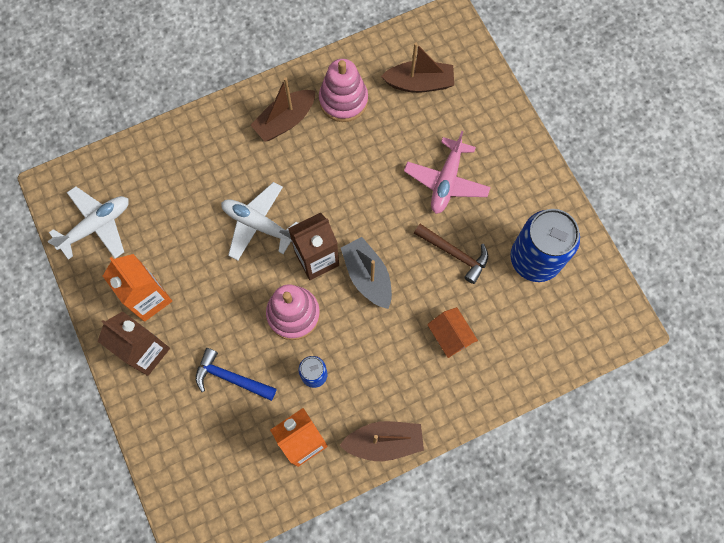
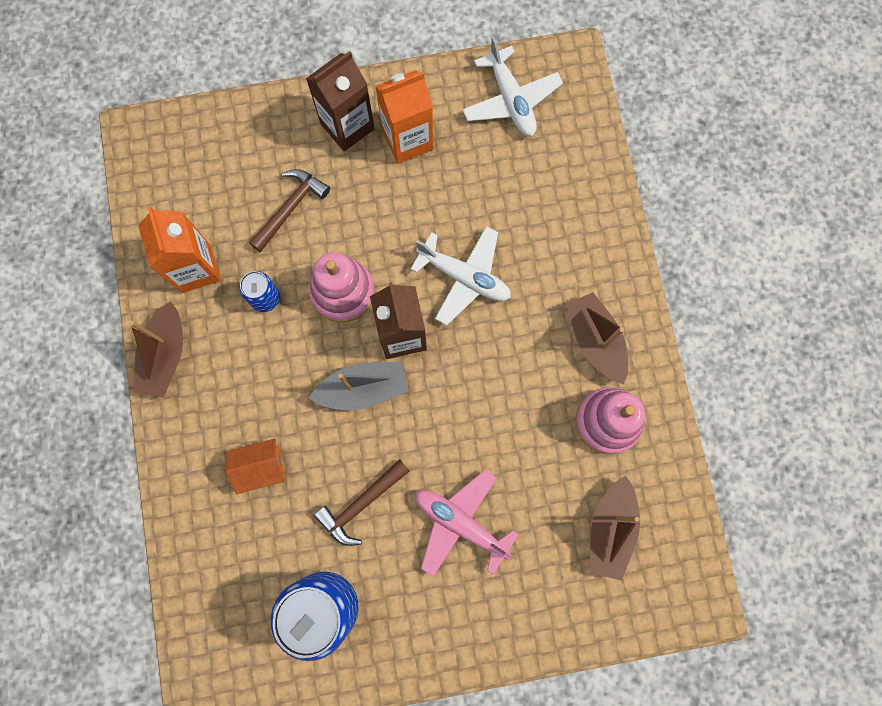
camera: 105 degrees right, 5 degrees up
blue hammer [196,348,276,401] -> brown hammer [249,169,330,252]
white plane [221,182,298,261] -> white plane turned 75 degrees clockwise [411,226,511,325]

